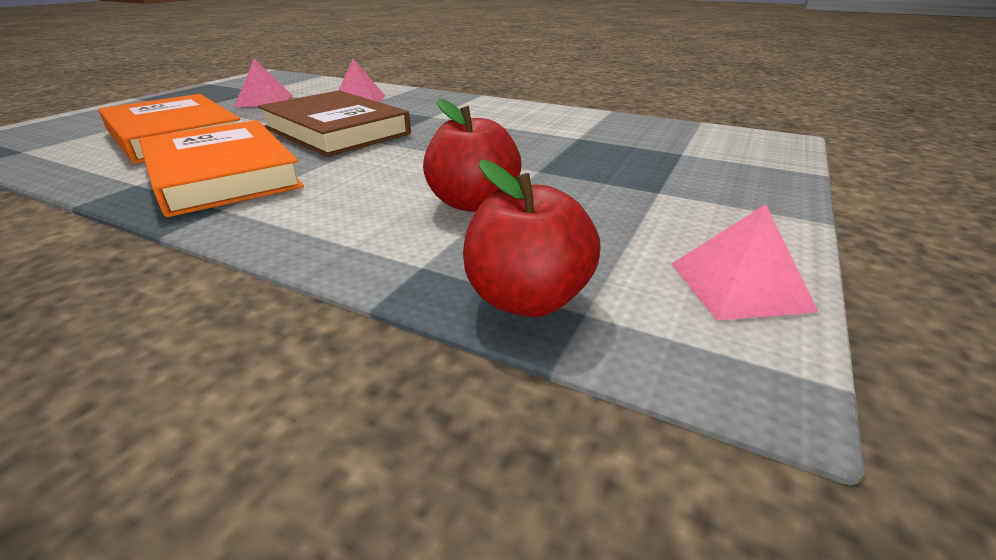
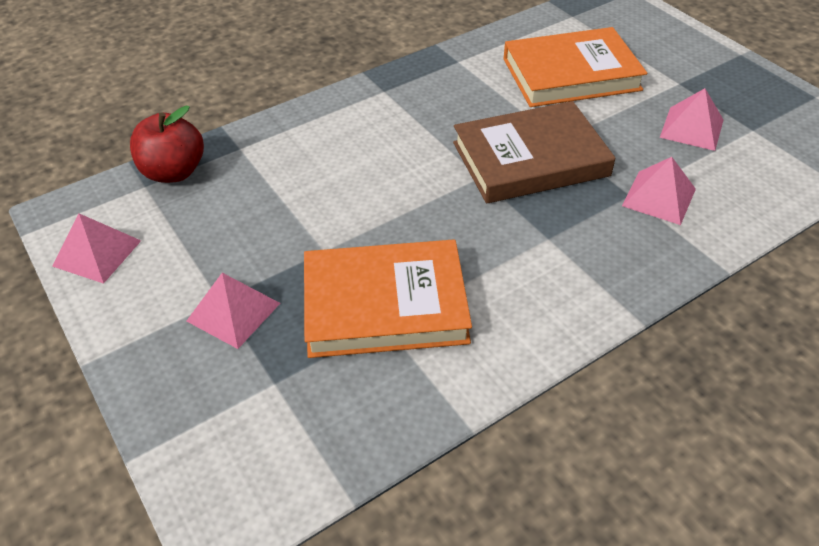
camera: 120 degrees right, 15 degrees up
orange book [139,120,304,217] -> orange book moved to [304,240,472,358]
red apple [423,98,522,212] -> none
none -> pink pyramid [187,273,280,349]

